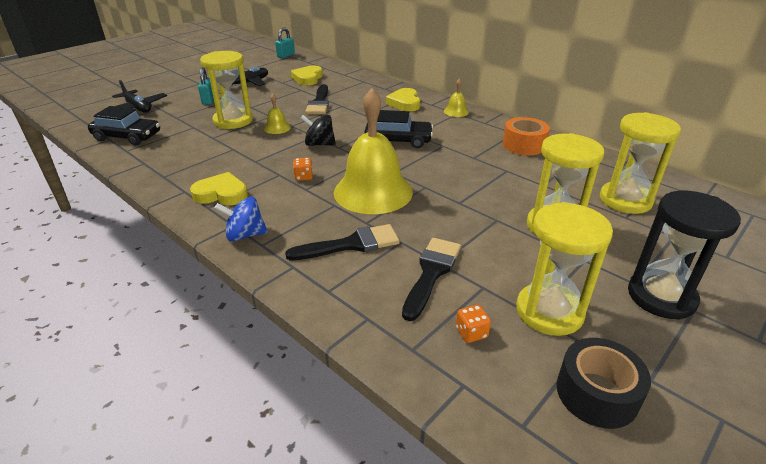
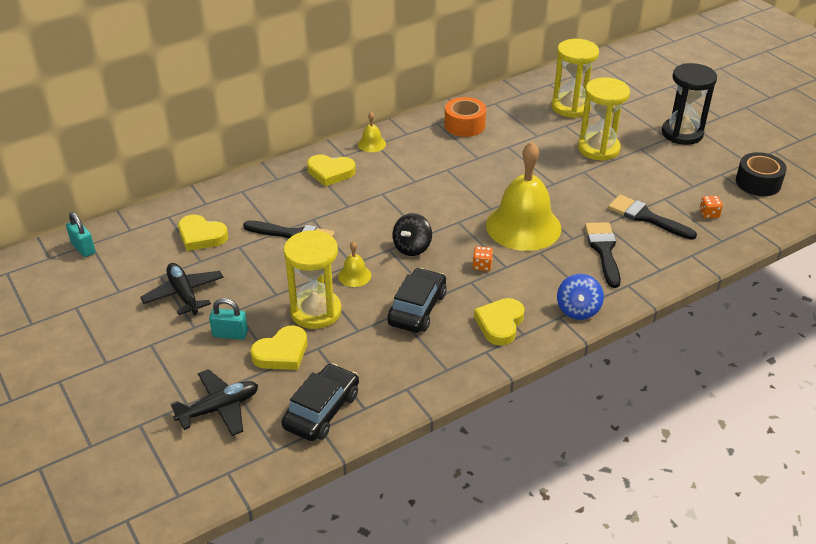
camera: 75 degrees left, 5 degrees up
black car [364,110,433,148] -> black car moved to [387,268,447,333]
yellow hourglass [516,202,613,336] -> none
none -> yellow heart [251,326,307,370]

